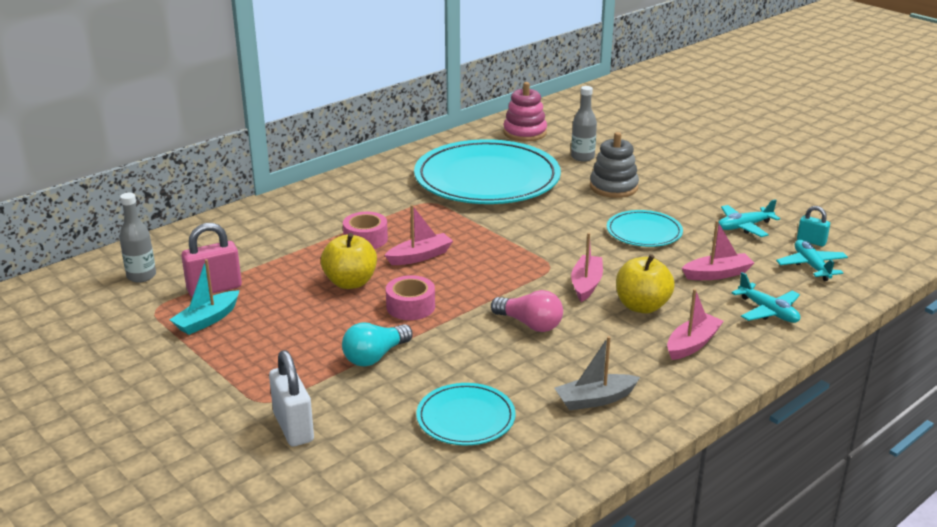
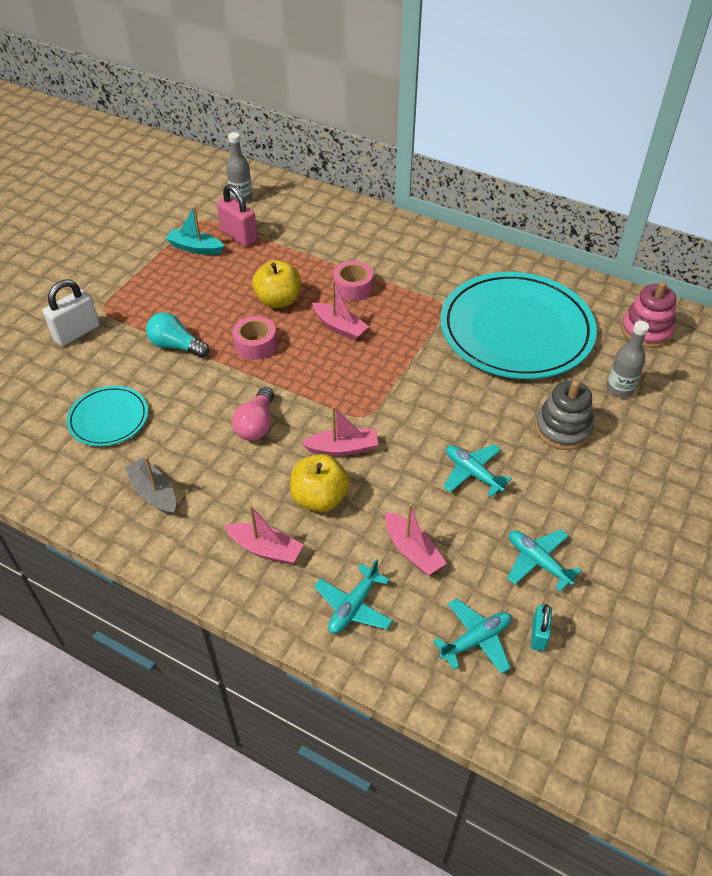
camera: 70 degrees right, 20 degrees up
turquoise plate [607,210,683,247] -> turquoise plane [443,444,512,497]

